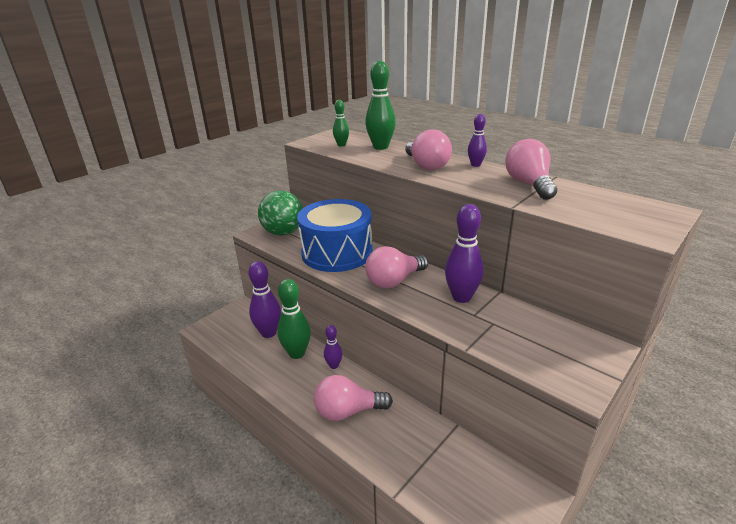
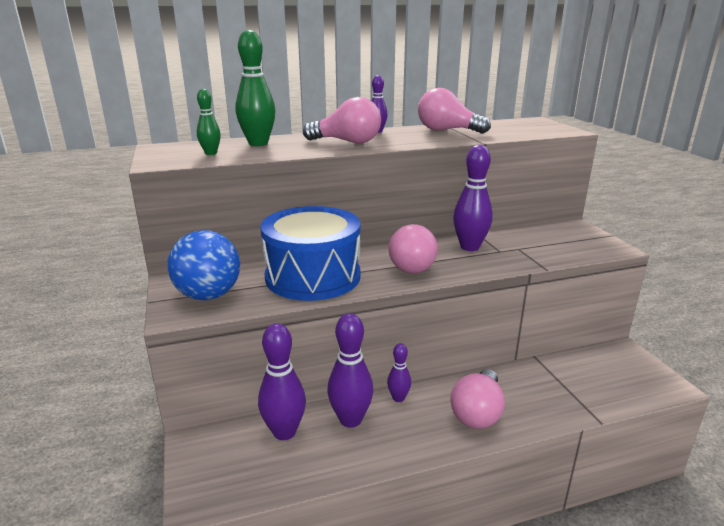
camera: 60 degrees left, 5 degrees down
green ball [258,190,303,236] -> blue ball [168,230,240,300]
green bowling pin [277,279,311,359] -> purple bowling pin [328,313,374,428]

